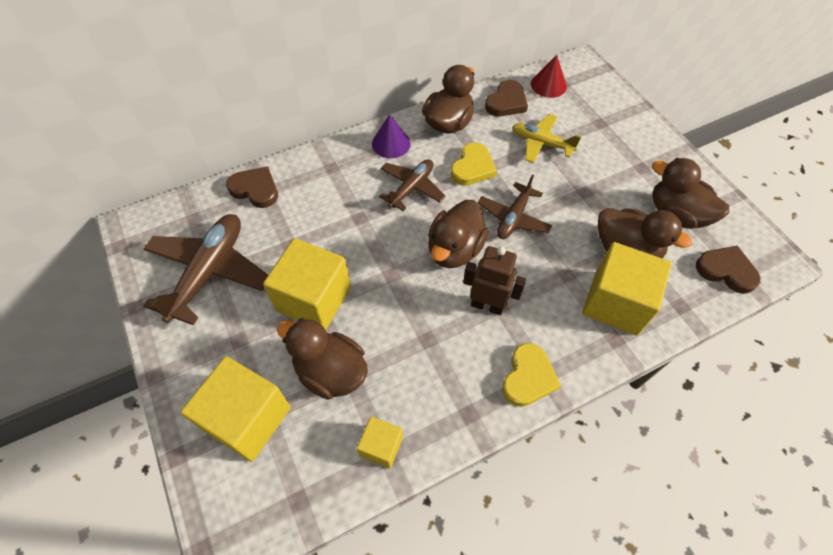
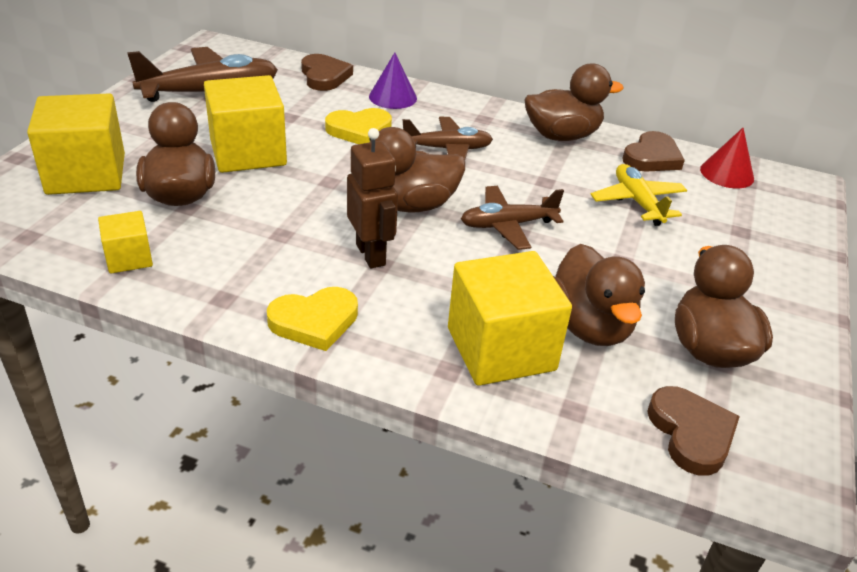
camera: 45 degrees right, 20 degrees down
purple cone [372,114,411,158] -> purple cone moved to [369,52,417,109]
yellow heart [451,142,497,186] -> yellow heart moved to [325,108,392,144]
brown heart [485,80,528,116] -> brown heart turned 45 degrees counterclockwise [622,131,685,172]

